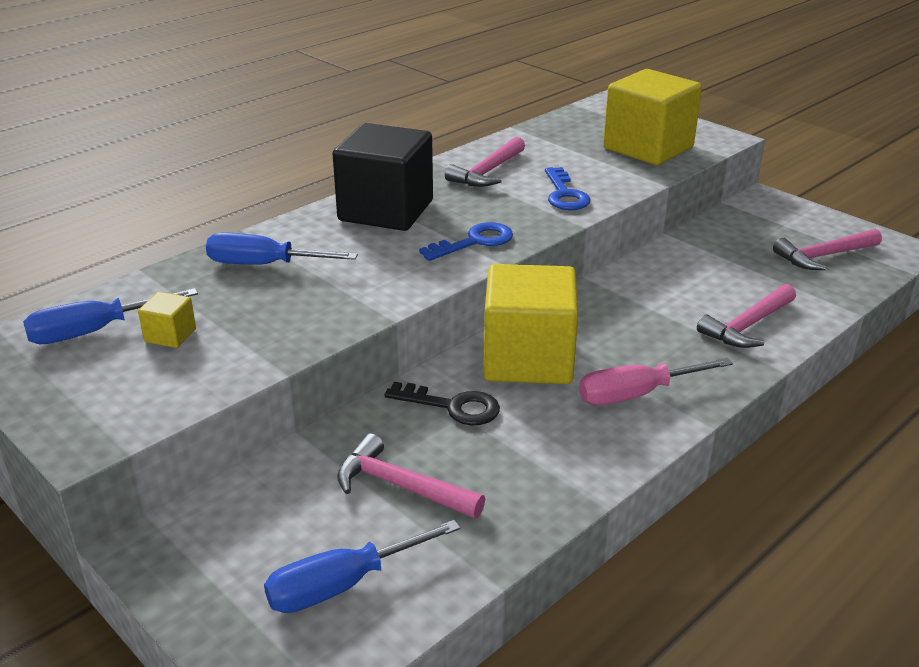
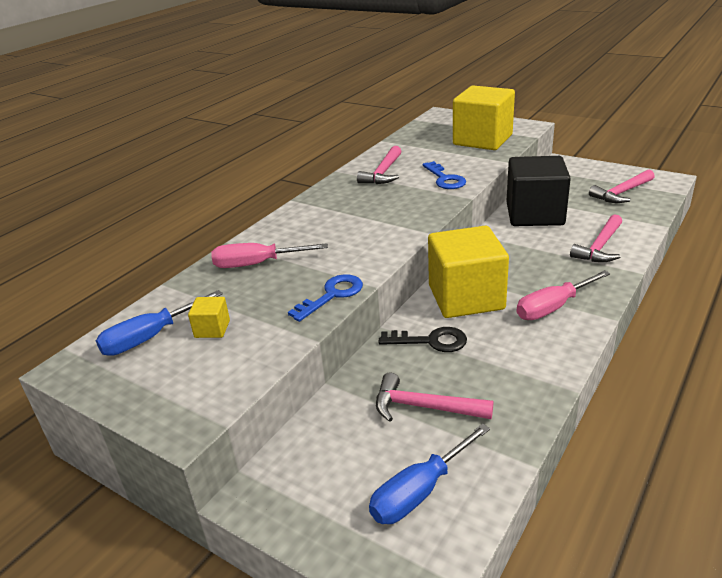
camera: 10 degrees left, 0 degrees up
blue screwdriver [206,232,358,265] -> pink screwdriver [212,243,328,268]
black cube [333,123,433,231] -> black cube moved to [506,156,571,226]
blue key [419,222,513,261] -> blue key moved to [288,274,363,322]

